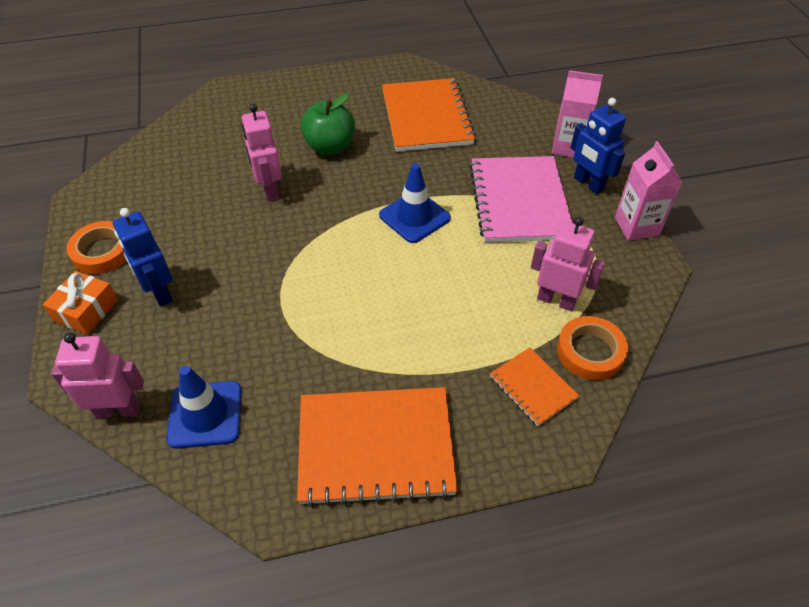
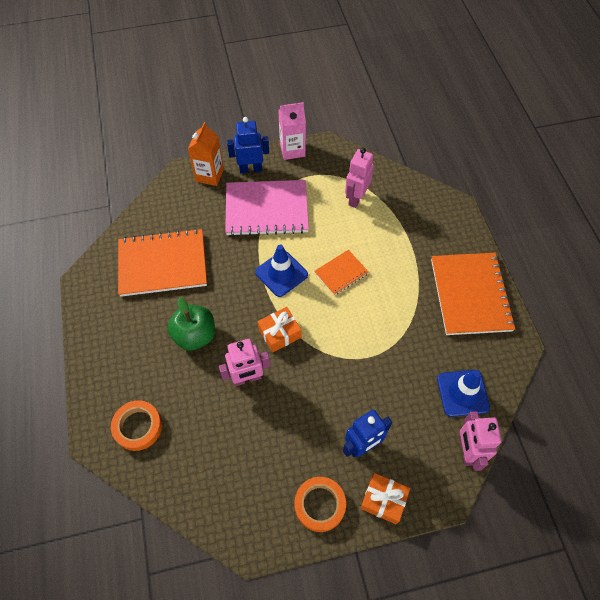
camera: 90 degrees left, 10 degrees up
orange notebook [490,347,579,426] -> orange notebook moved to [314,250,369,295]
pink carton [552,70,603,157] -> orange carton [188,122,224,186]
orange tape [557,316,628,380] -> orange tape moved to [111,400,162,451]
blue robot [571,98,626,194] -> blue robot turned 150 degrees counterclockwise [227,117,269,173]
none -> orange gift [258,307,301,353]

